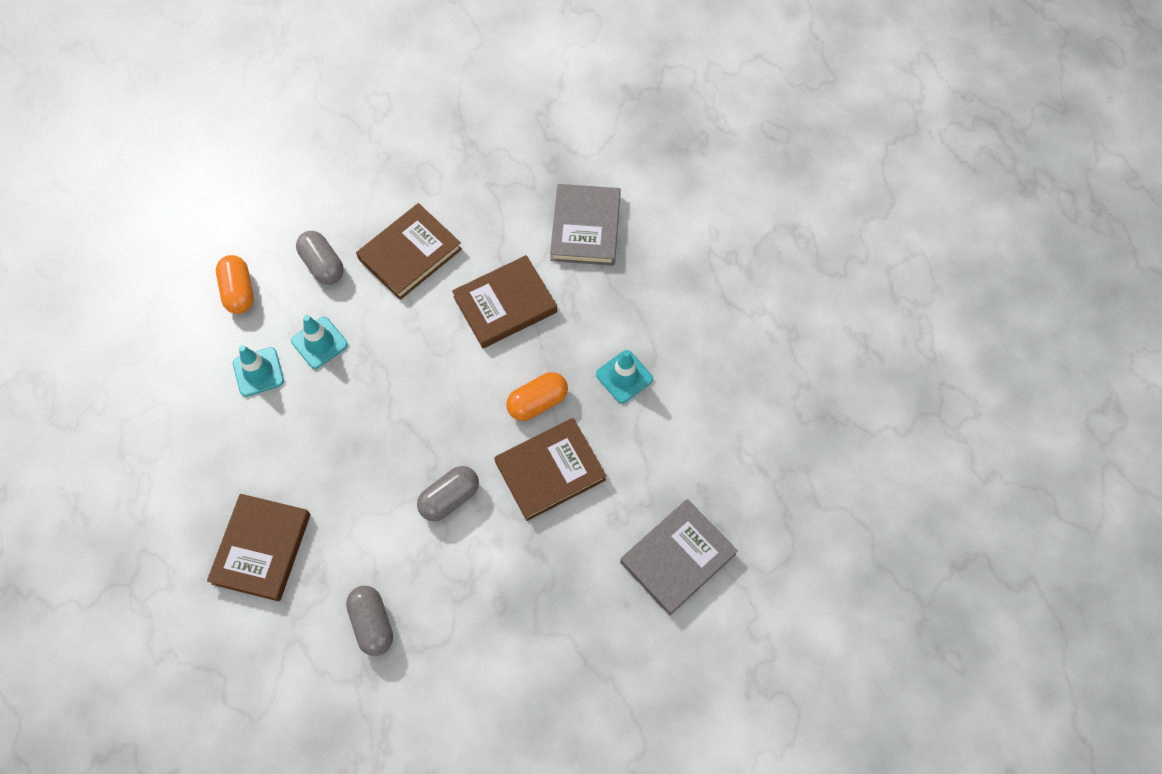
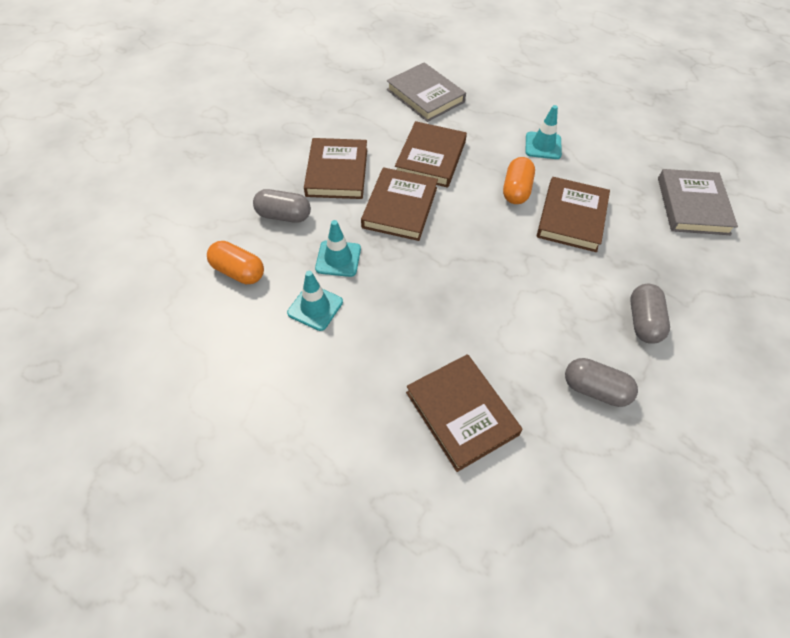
camera: 45 degrees left, 10 degrees down
grey capsule [417,466,479,521] -> grey capsule moved to [630,284,670,344]
none -> brown book [361,167,438,241]

